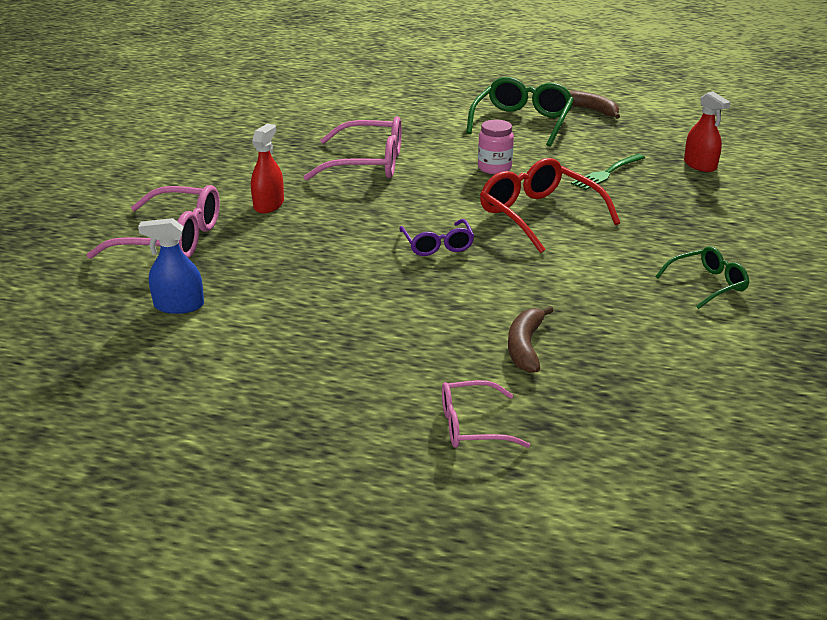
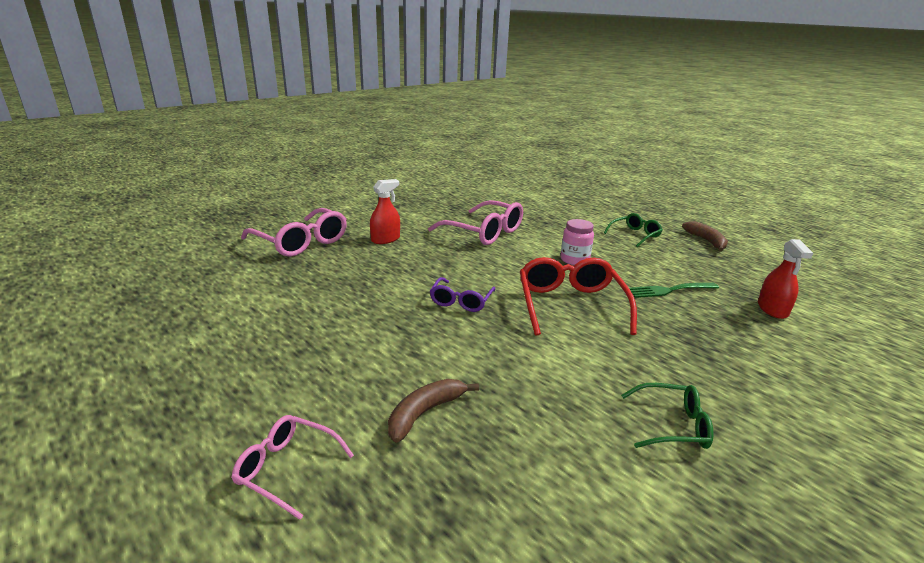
camera: 30 degrees right, 5 degrees down
blue spray bottle [138,218,204,314] -> none
green glasses [466,77,574,147] -> green glasses [604,213,663,247], size x0.57

